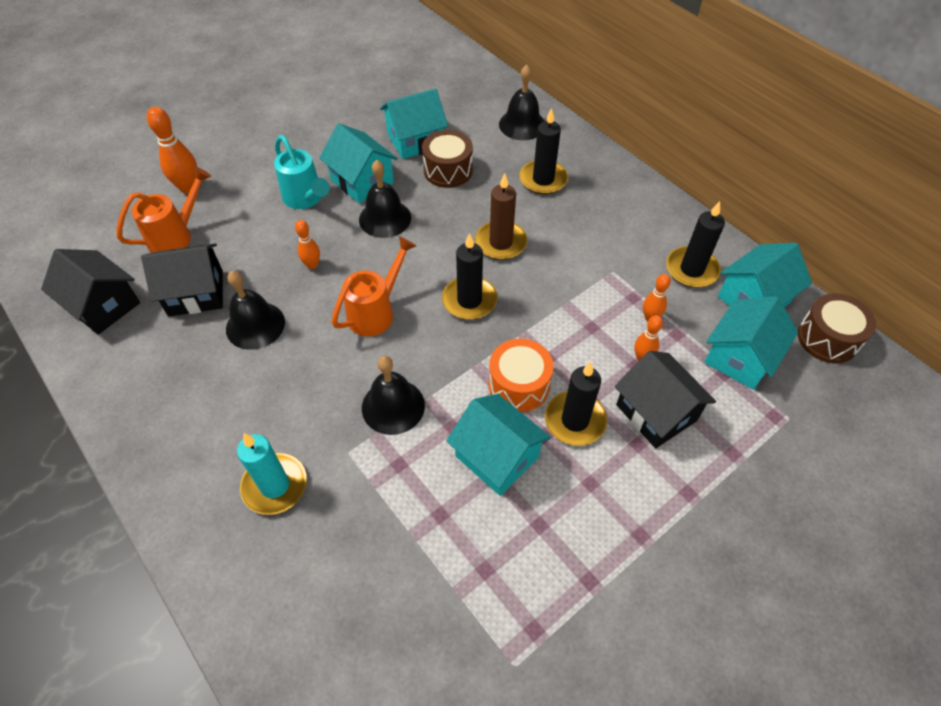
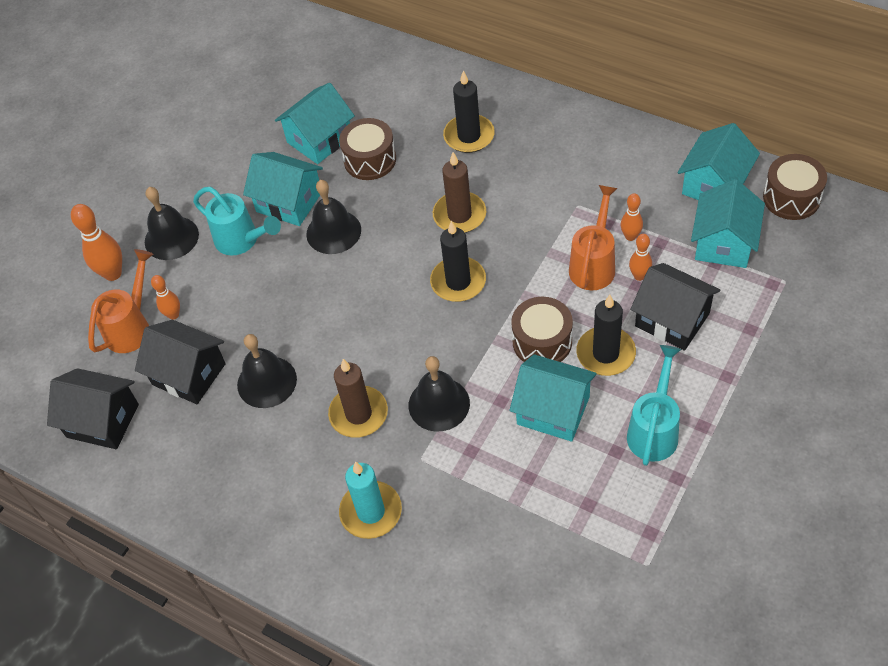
camera: 15 degrees left, 0 degrees up
black house [141,243,223,317] -> black house turned 60 degrees clockwise [135,320,226,404]
orange bowling pin [295,220,320,269] -> orange bowling pin moved to [151,275,180,320]
orange watering can [331,236,416,336] -> orange watering can moved to [569,185,618,290]
orange drum [489,339,554,412] -> brown drum [511,297,573,362]
black bell [499,65,544,140] -> black bell moved to [145,187,199,260]
black candle [666,201,725,288] -> none
none -> brown candle [328,359,388,438]
none -> turquoise watering can [627,345,681,466]

